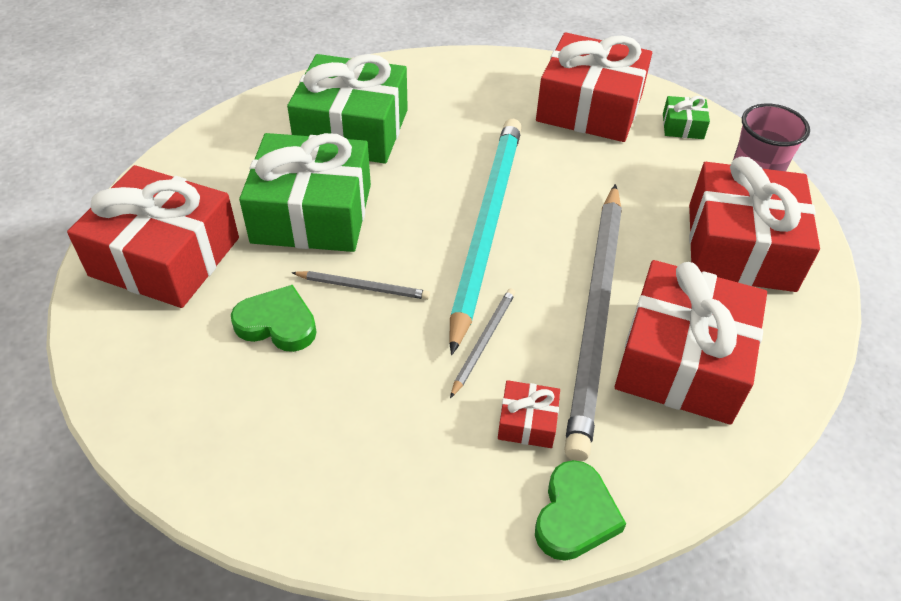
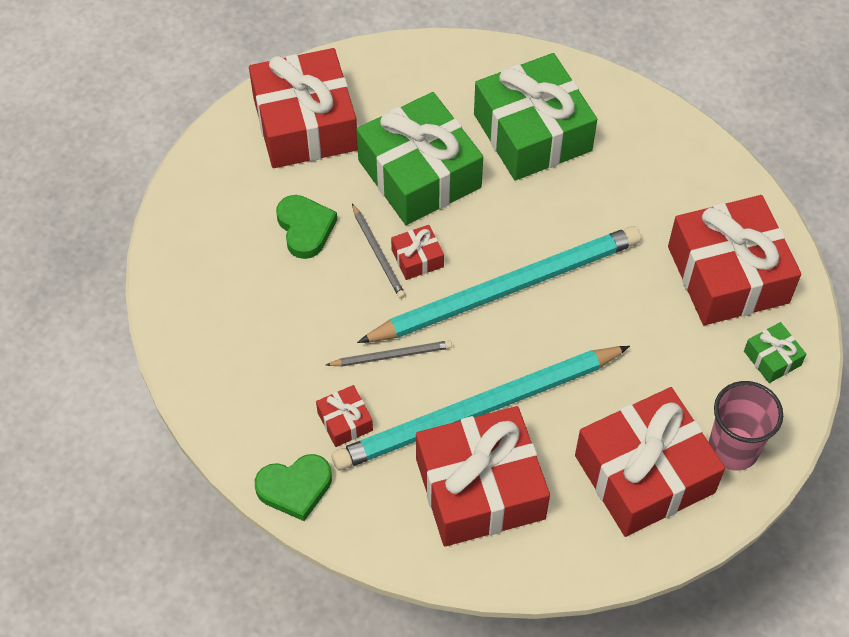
camera: 55 degrees right, 10 degrees up
grey pencil [564,184,622,461] -> turquoise pencil [332,346,630,470]
none -> red gift [391,225,444,280]

